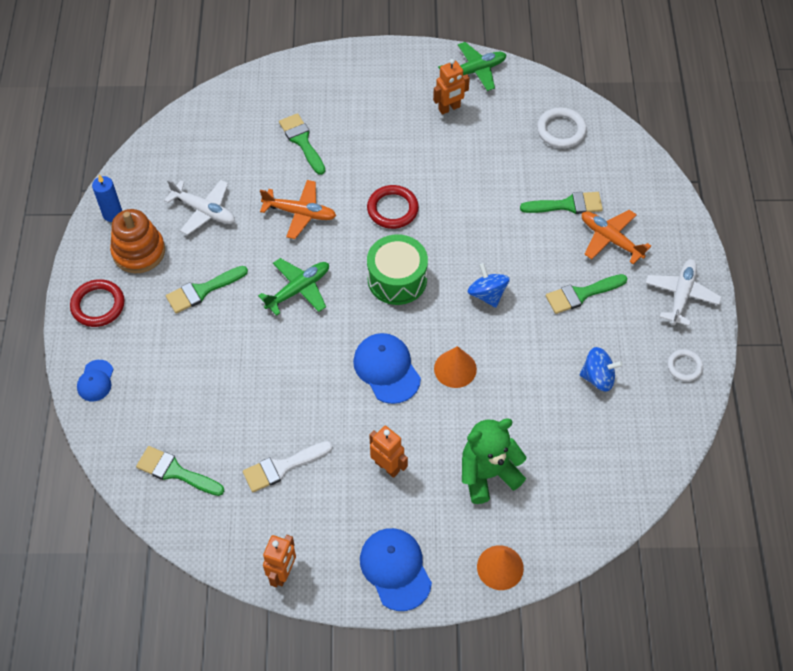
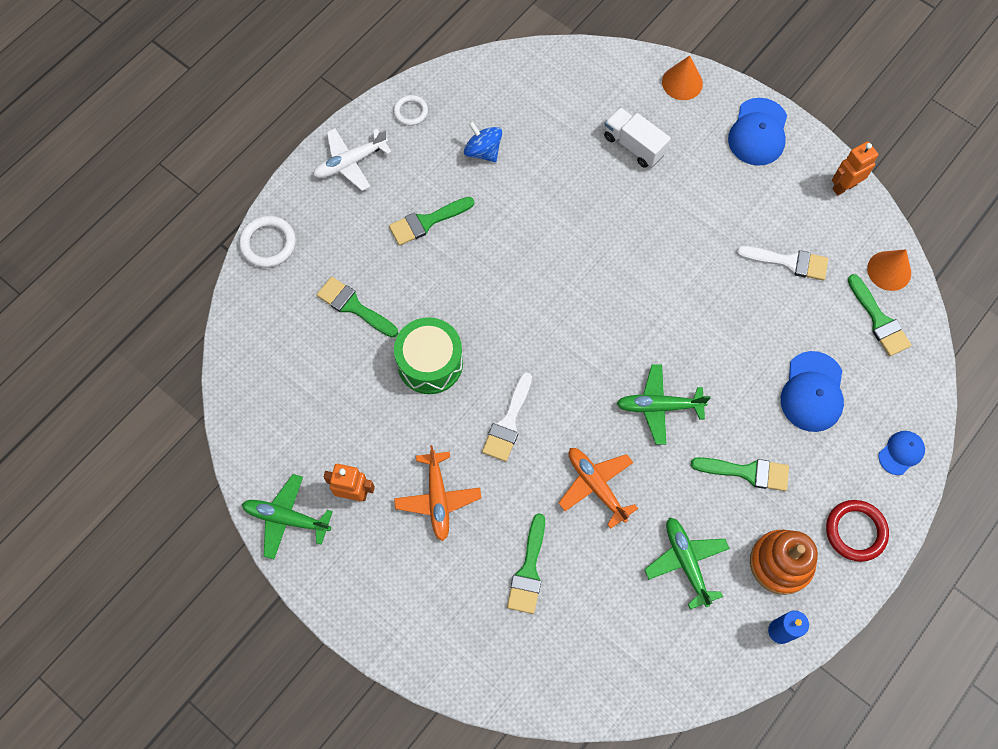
camera: 140 degrees left, 10 degrees up
white plane [164,180,235,235] -> green plane [644,517,730,609]
blue cap [353,333,421,404] -> blue cap moved to [781,351,844,432]
red ring [367,185,419,229] -> white brush [482,372,532,462]
green drum [367,234,428,305] -> green drum moved to [394,317,463,394]
orange robot [369,426,408,478] -> none
orange cone [434,346,477,388] -> orange cone moved to [867,249,911,291]
green teddy bear [462,418,527,504] -> white truck [604,107,671,168]
blue spinning top [468,263,509,308] -> none
white ring [537,107,587,148] -> white ring moved to [239,216,296,268]
green brush [546,274,627,314] -> green brush turned 135 degrees clockwise [389,197,474,246]
orange plane [582,210,651,265] -> orange plane moved to [394,445,481,541]

